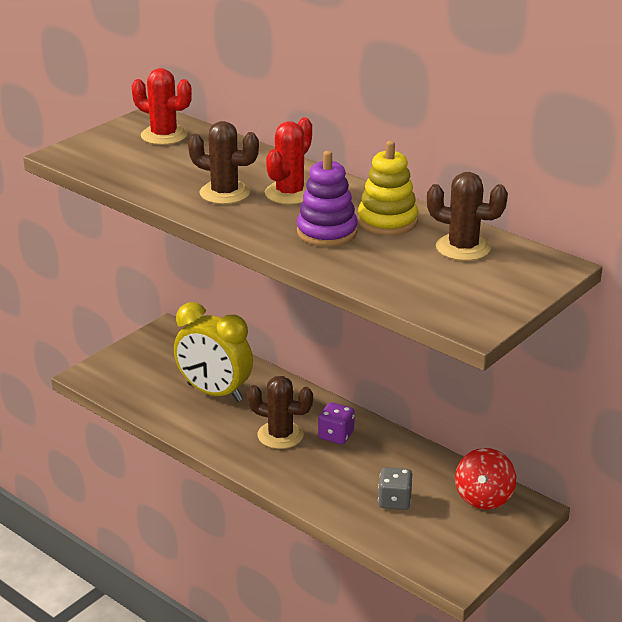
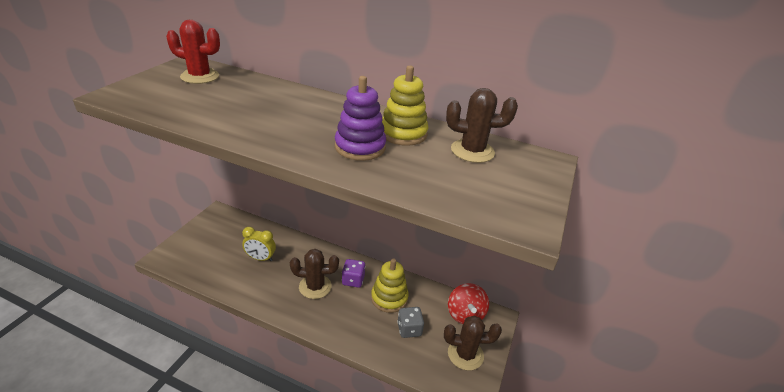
camera: 20 degrees left, 5 degrees up
yellow clock [174,302,253,402] -> yellow clock [242,227,276,261], size x0.57
brown cactus [188,121,259,204] -> brown cactus moved to [444,315,502,370]
red cactus [265,118,312,205] -> none
none -> yellow stacking toy [371,259,409,313]

